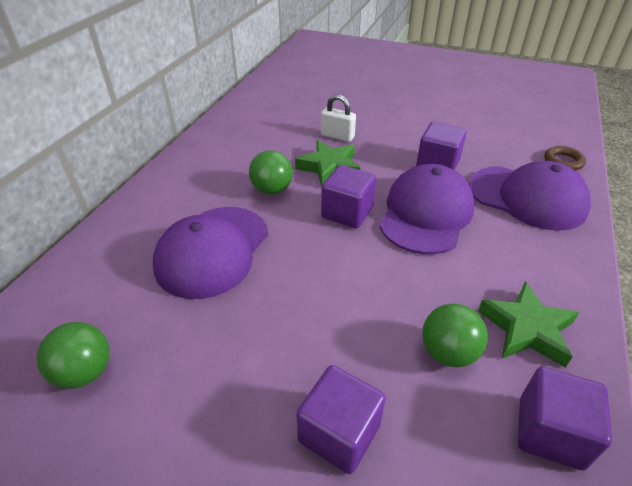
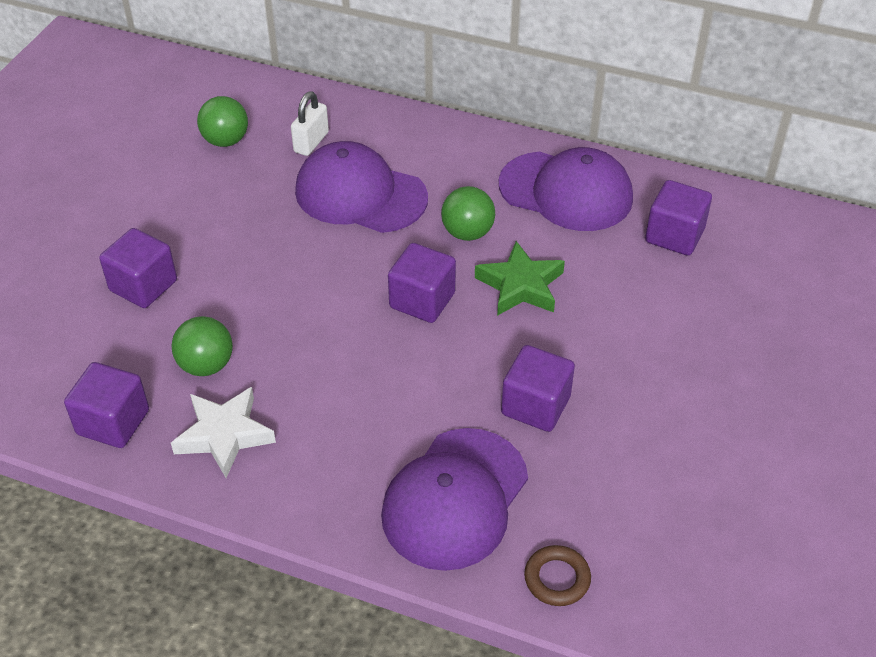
camera: 90 degrees right, 5 degrees up
white padlock [321,95,356,142] -> white padlock moved to [291,92,329,156]
purple cap [379,164,475,254] -> purple cap moved to [499,147,633,231]
green star [478,282,579,368] -> white star [171,387,276,478]
none -> purple cube [645,180,712,256]

